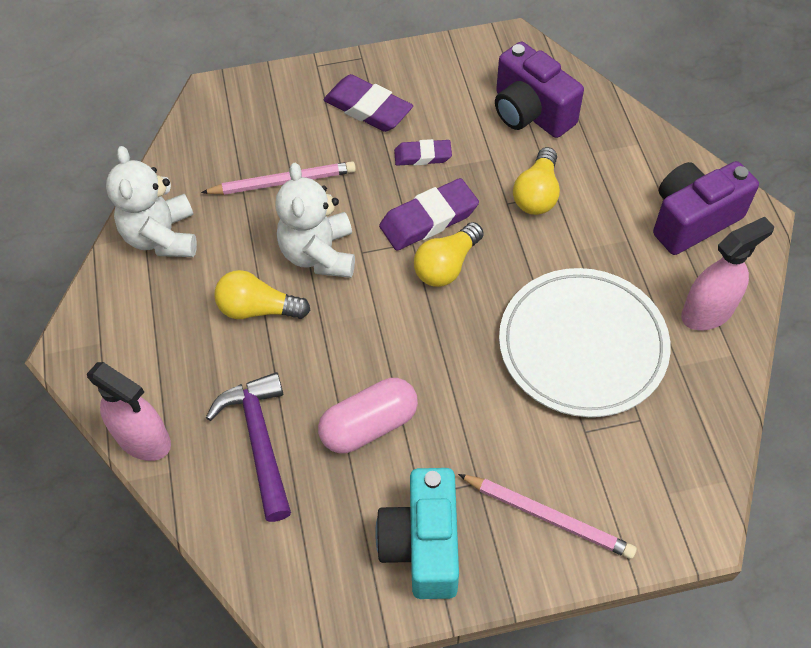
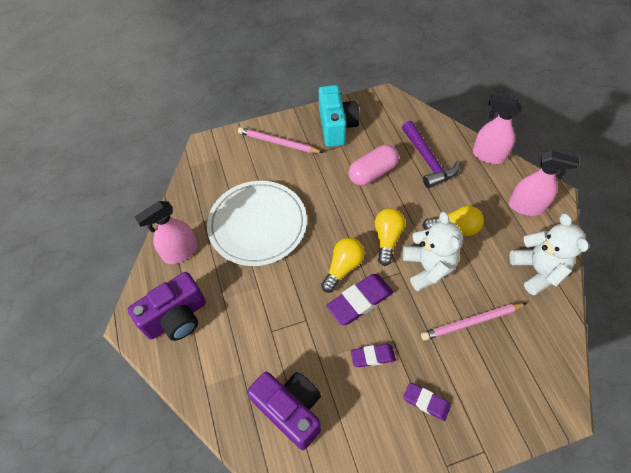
camera: 175 degrees right, 0 degrees up
purple eraser [323,74,413,132] -> purple eraser [403,382,451,421], size x0.61
yellow light bulb [513,147,560,215] -> yellow light bulb moved to [375,208,405,266]
none -> pink spray bottle [509,151,579,216]

